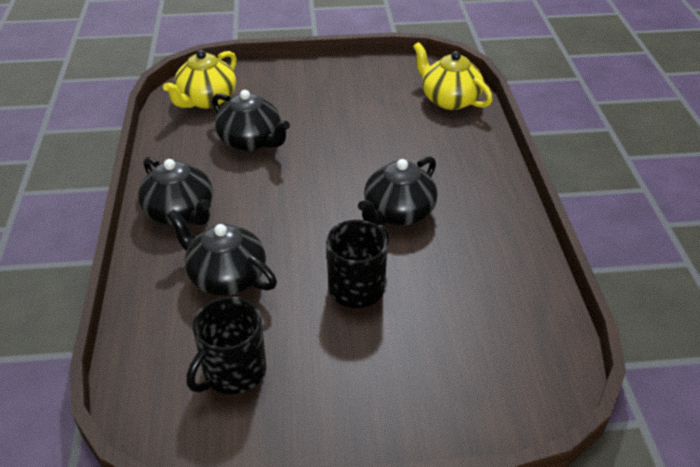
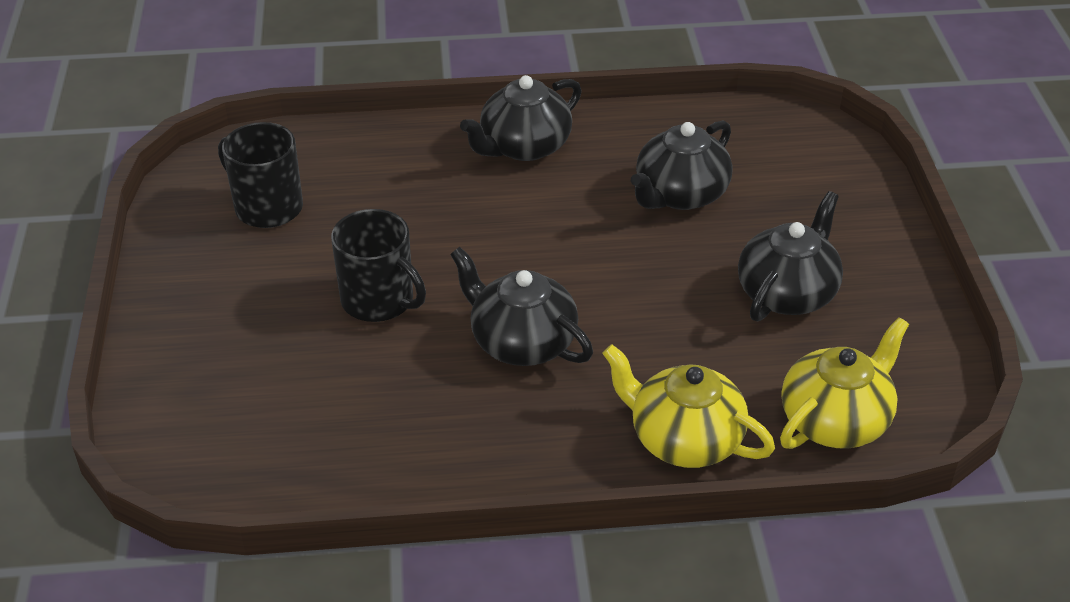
camera: 90 degrees right, 0 degrees up
yellow teapot [163,50,237,108] -> yellow teapot moved to [602,344,775,468]
black teapot [167,210,277,296] -> black teapot moved to [738,191,843,321]

